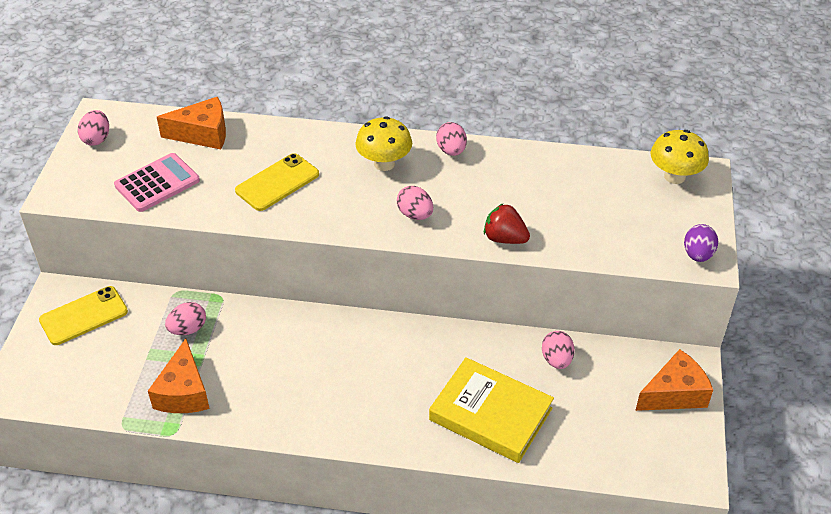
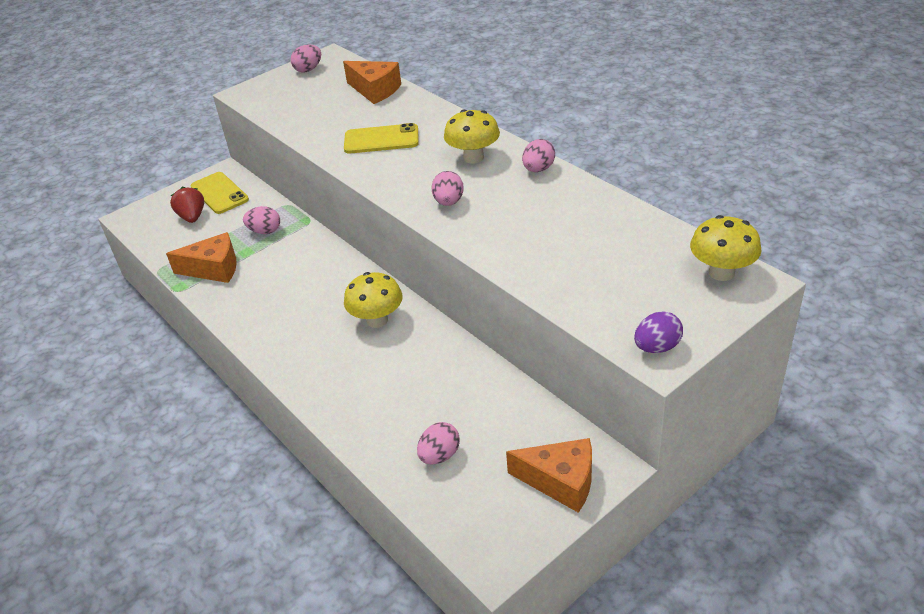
camera: 45 degrees right, 5 degrees down
yellow phone [39,286,128,345] -> yellow phone turned 45 degrees clockwise [191,172,249,214]
pink calculator [114,153,200,212] -> none
orange cheese [148,338,210,413] -> orange cheese turned 135 degrees counterclockwise [166,232,237,283]
yellow book [429,357,554,463] -> none
red strawberry [484,203,530,244] -> red strawberry moved to [170,187,204,223]
pink egg [542,331,575,369] -> pink egg moved to [417,422,460,465]
none -> yellow mushroom [344,272,402,328]

